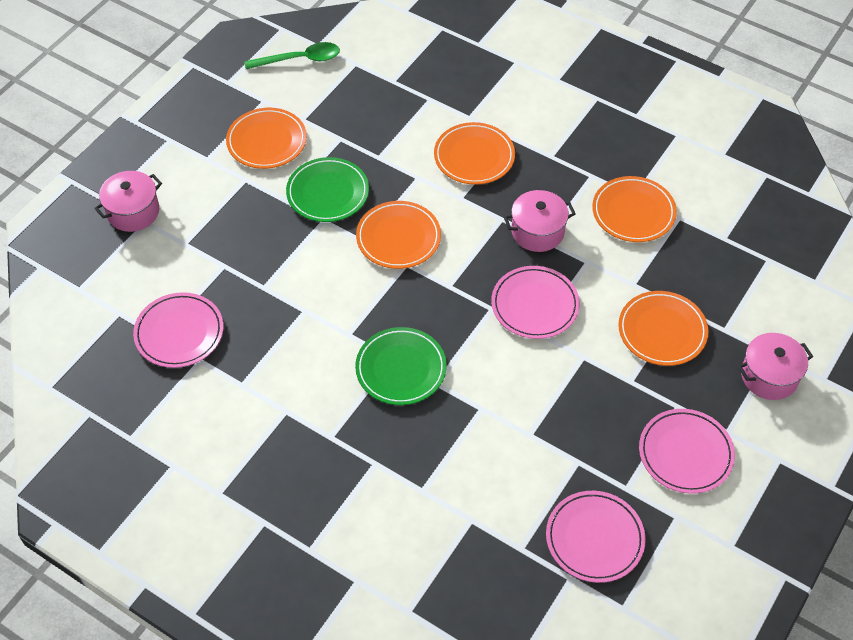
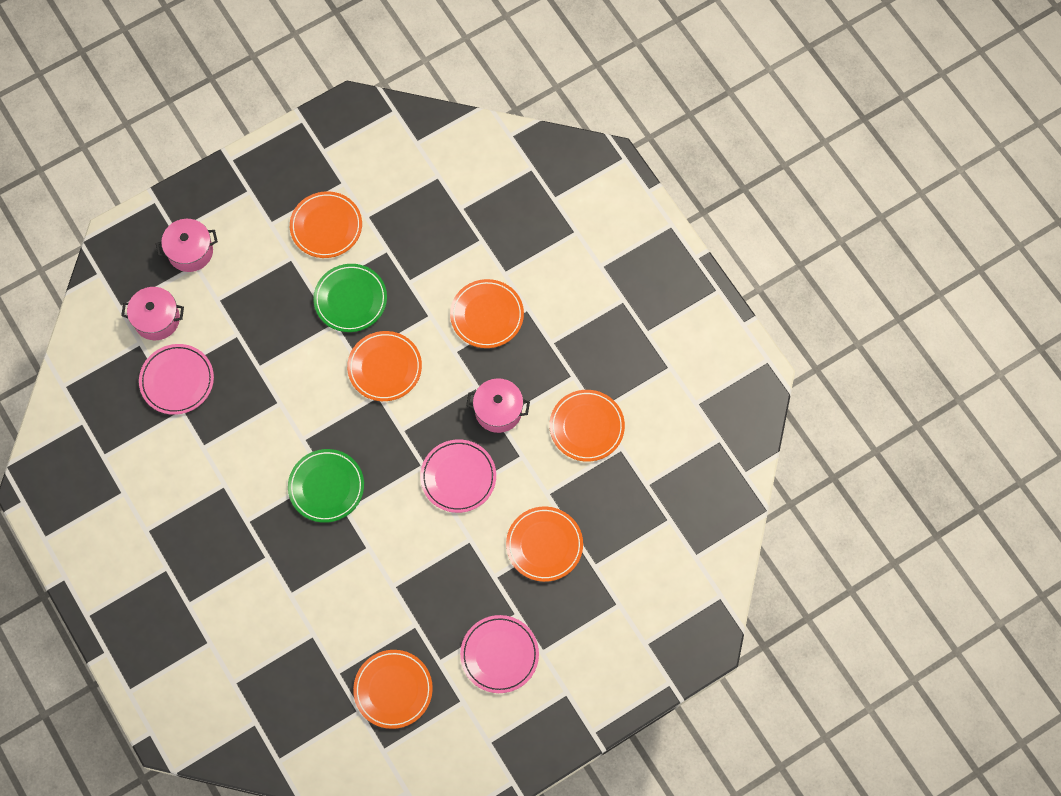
camera: 25 degrees right, 15 degrees up
green spoon [244,42,340,69] -> none
pink plate [546,491,646,583] -> orange plate [353,650,433,729]
pink pot [738,333,813,400] -> pink pot moved to [121,287,184,340]

